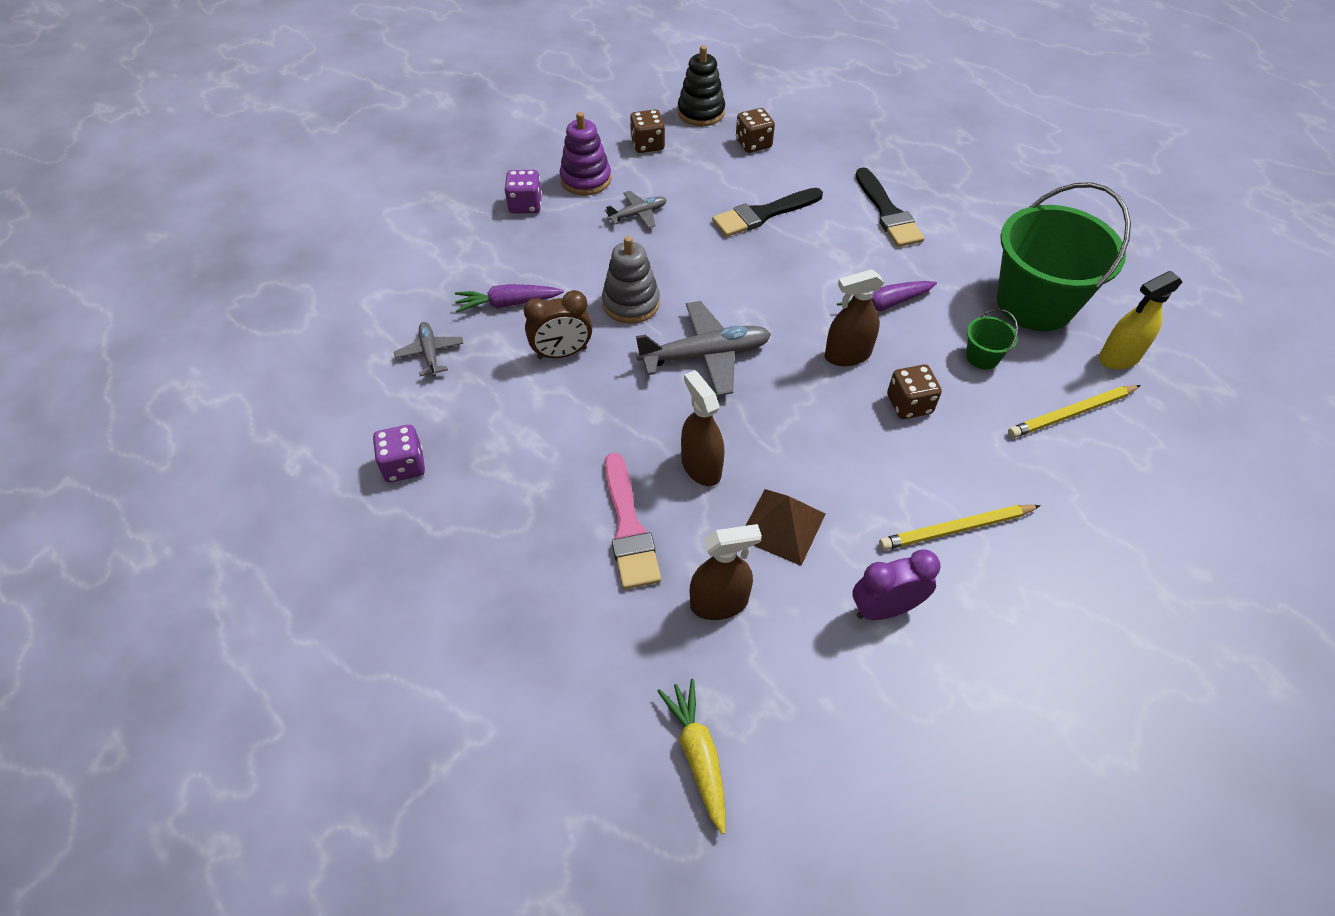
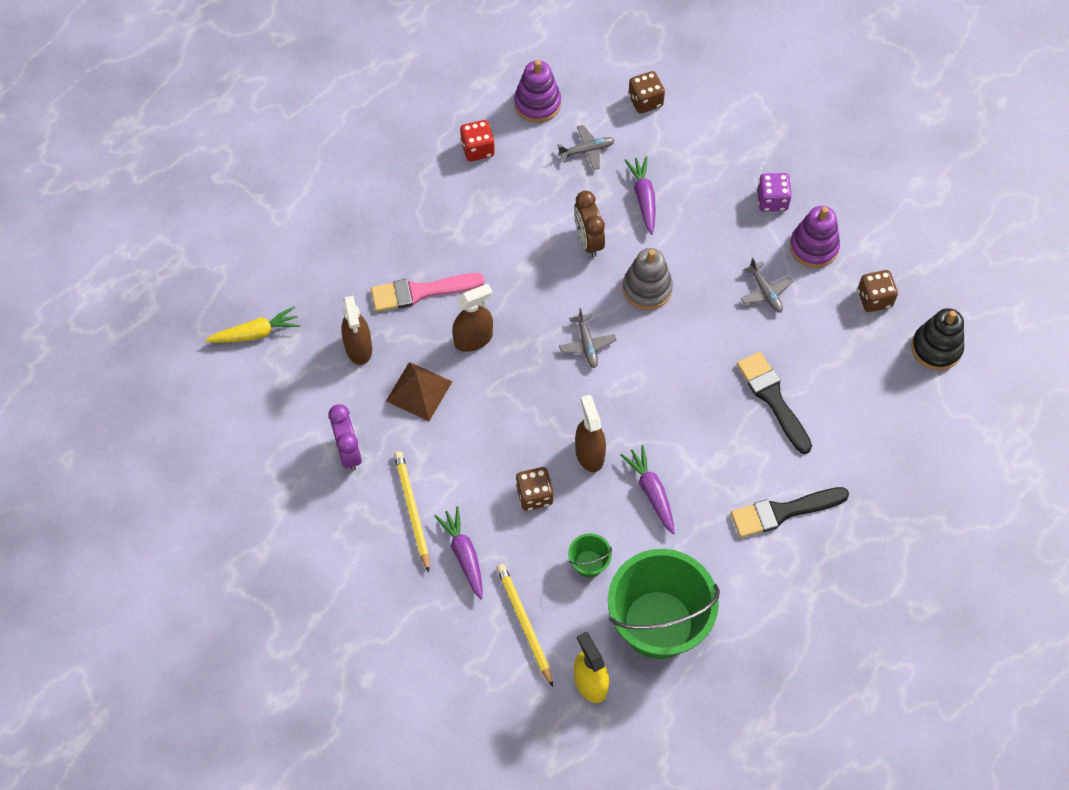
camera: 90 degrees right, 10 degrees up
purple dice [373,425,425,482] -> red dice [460,120,495,162]
grey plane [636,301,771,396] -> grey plane [559,308,616,368], size x0.54
brown dice [736,108,775,153] -> brown dice moved to [628,71,665,114]
none -> purple carrot [434,506,483,599]
none -> purple stacking toy [514,60,561,123]

